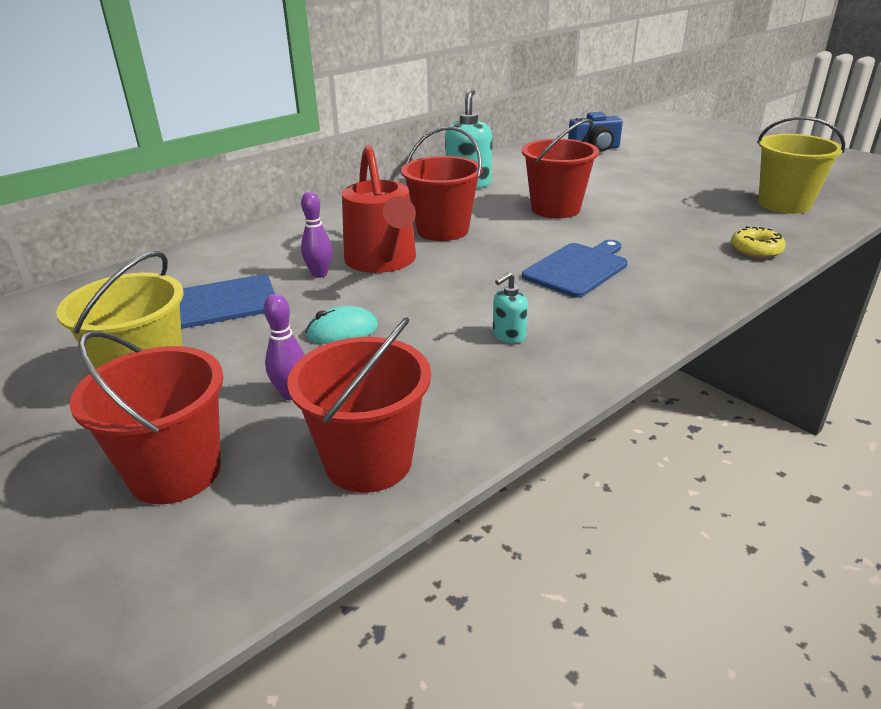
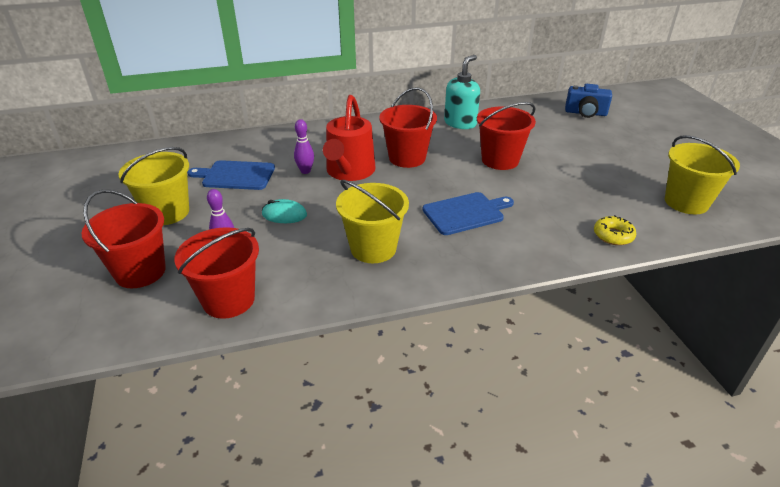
camera: 25 degrees right, 5 degrees up
turquoise soap dispenser [493,272,528,343] -> yellow bucket [336,180,409,263]

